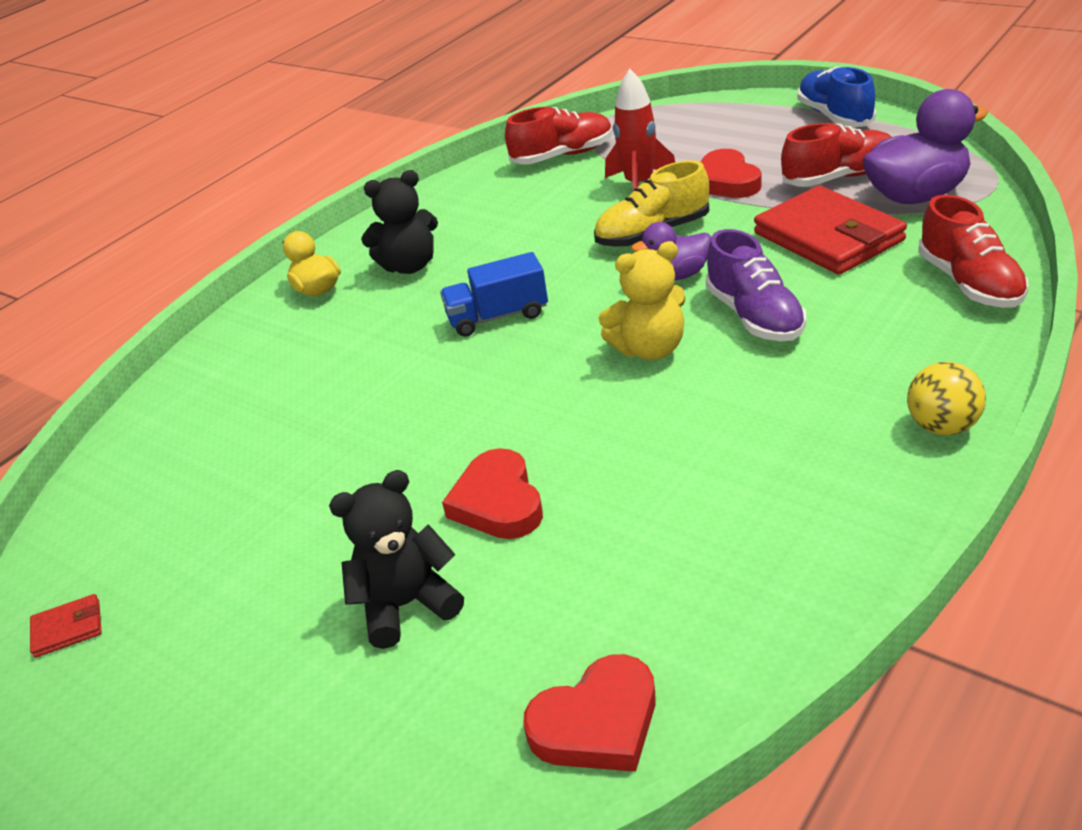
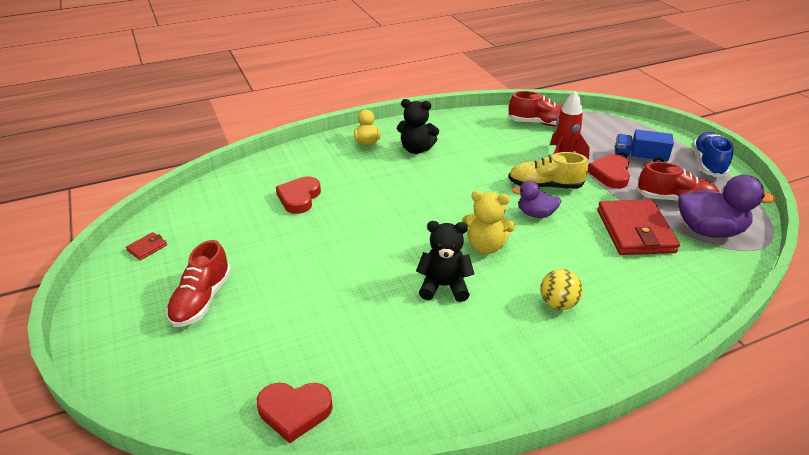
camera: 25 degrees right, 0 degrees up
red wallet [30,594,102,658] -> red wallet turned 60 degrees counterclockwise [126,232,167,260]
black teddy bear [329,470,464,649] -> black teddy bear moved to [416,221,474,302]
blue truck [440,252,548,337] -> blue truck moved to [615,129,674,162]
red heart [442,448,543,539] -> red heart moved to [276,176,321,214]
purple shoe [706,229,806,341] -> none
yellow ball [907,362,986,435] -> yellow ball moved to [541,269,583,310]
red shoe [918,195,1029,308] -> red shoe moved to [166,240,231,327]

